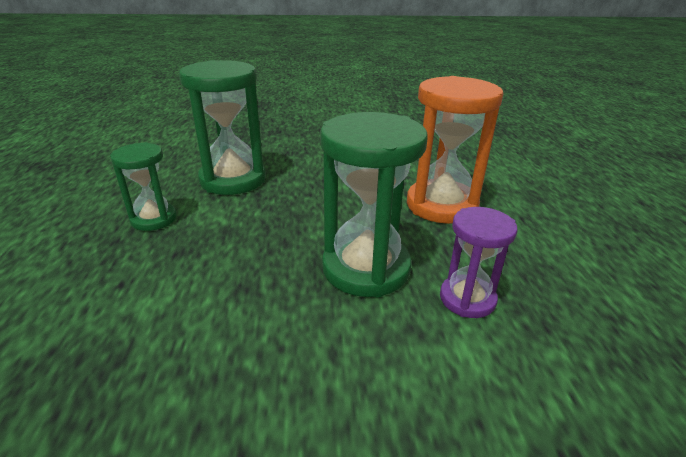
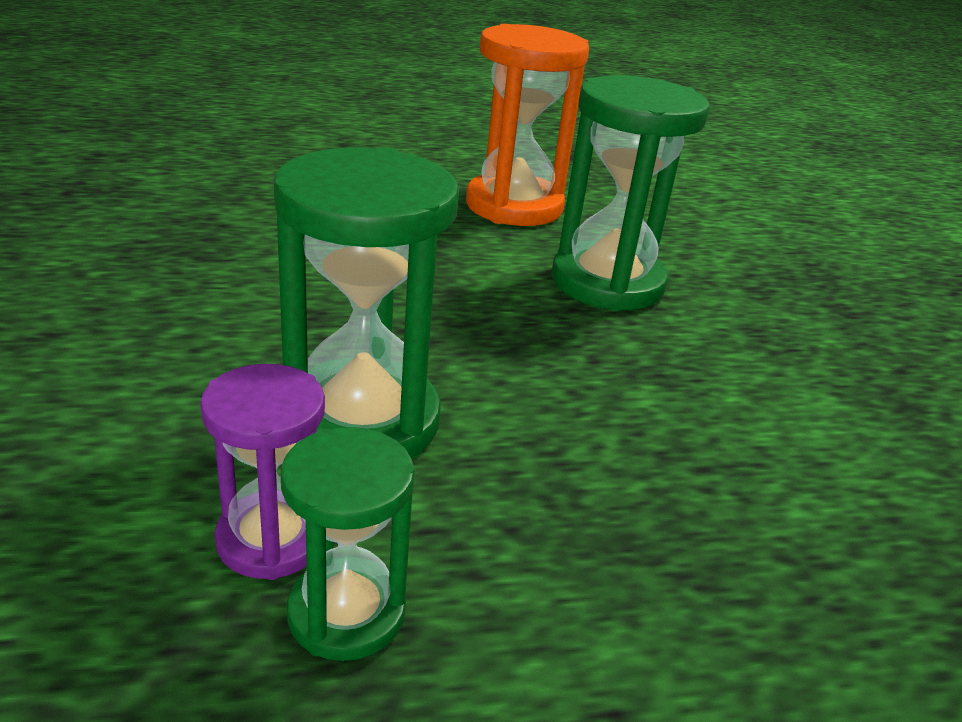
camera: 80 degrees right, 0 degrees up
green hourglass [110,142,177,231] -> green hourglass moved to [281,427,415,661]
orange hourglass [407,76,503,224] -> orange hourglass moved to [466,24,589,226]

